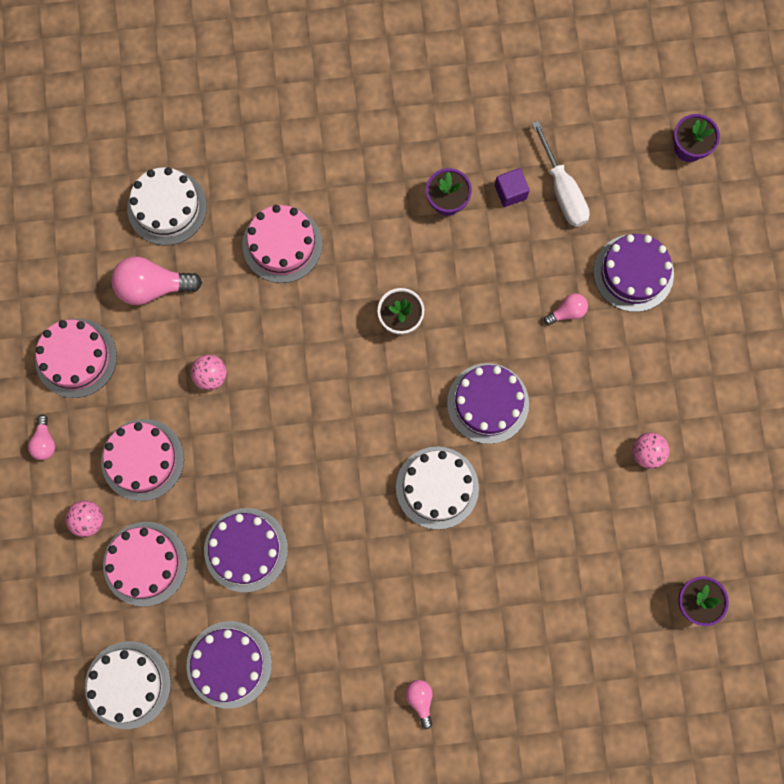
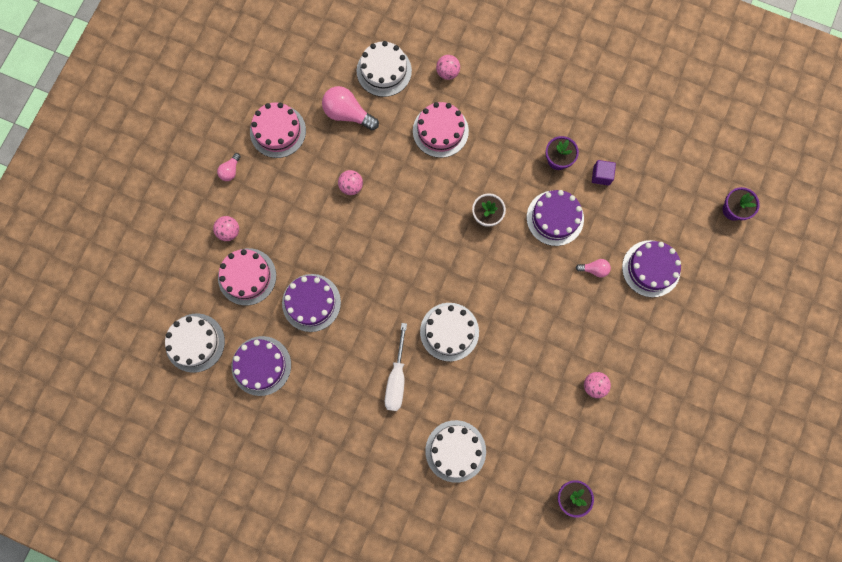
camera: 30 degrees right, 0 degrees up
pink cake [101,419,184,501] -> none
pink light bulb [405,680,433,729] -> none
purple cake [447,363,529,444] -> purple cake moved to [527,190,584,246]
white screwdriver [532,121,590,227] -> white screwdriver moved to [385,323,407,411]
none -> white cake [425,420,486,483]
none -> pink ball [436,55,460,80]

